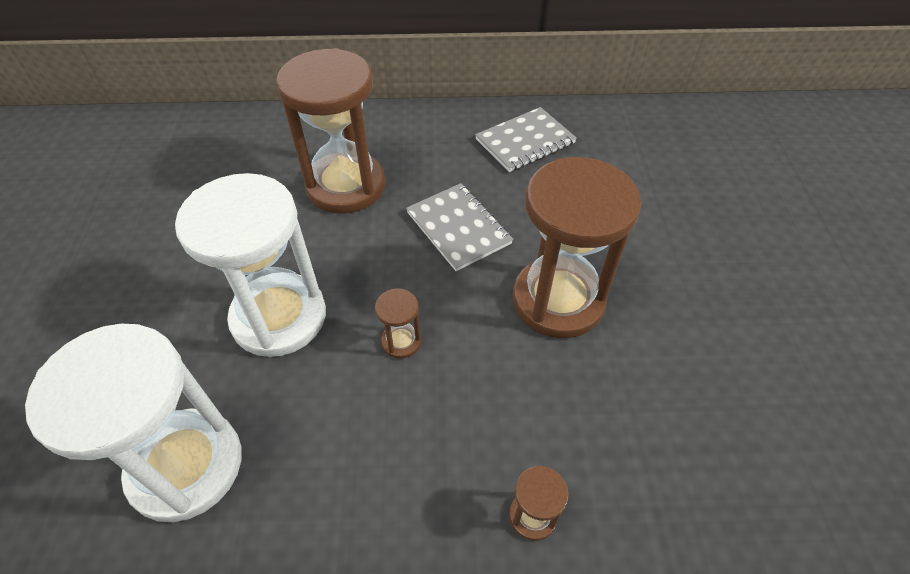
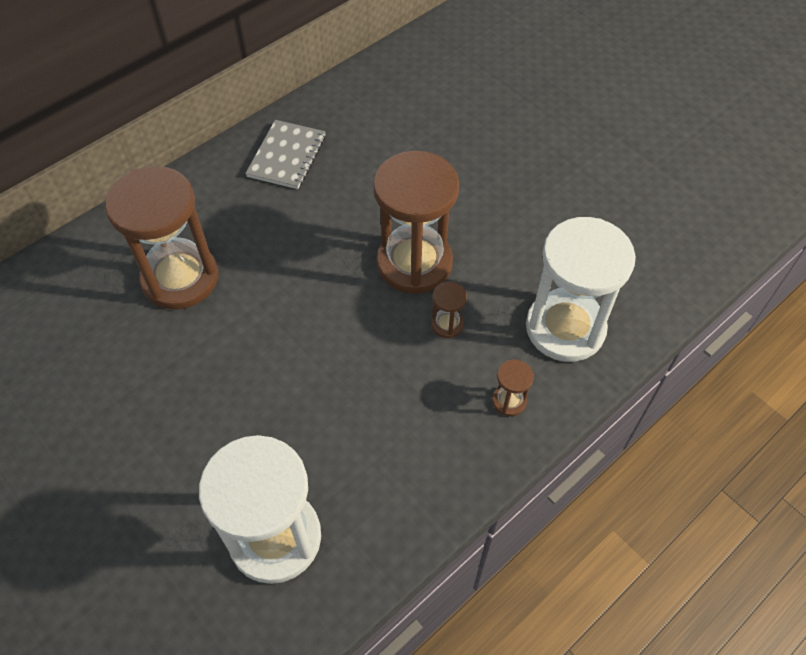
camera: 40 degrees left, 5 degrees up
white hourglass [175,173,326,357] -> white hourglass moved to [526,217,636,362]
brown hourglass [375,288,421,359] -> brown hourglass moved to [431,282,467,338]
grey notebook [406,183,513,271] -> none

